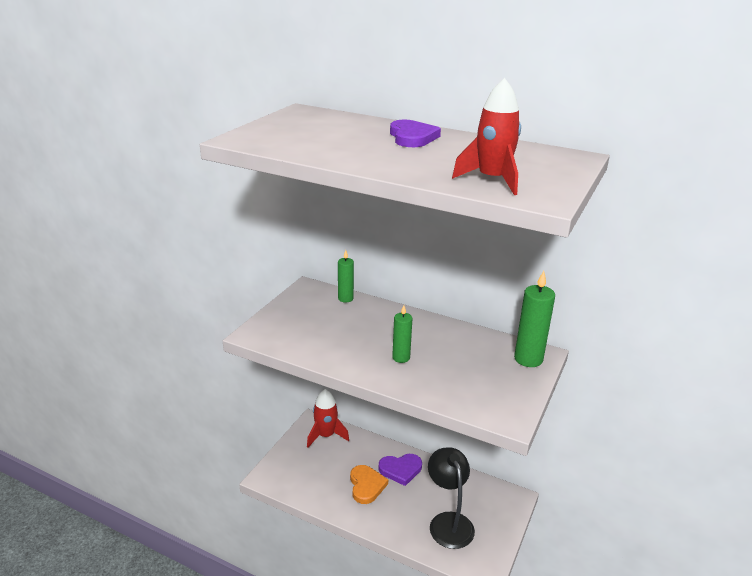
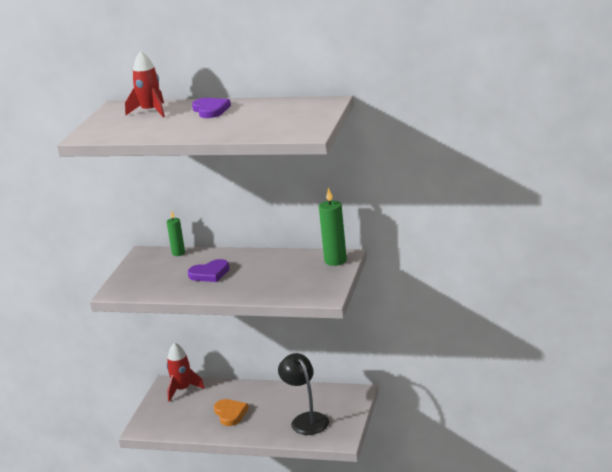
camera: 10 degrees left, 5 degrees down
purple heart [379,454,422,486] -> purple heart moved to [188,259,230,282]
green candle [392,305,413,363] -> none
red rocket [452,78,521,195] -> red rocket moved to [125,51,165,117]

